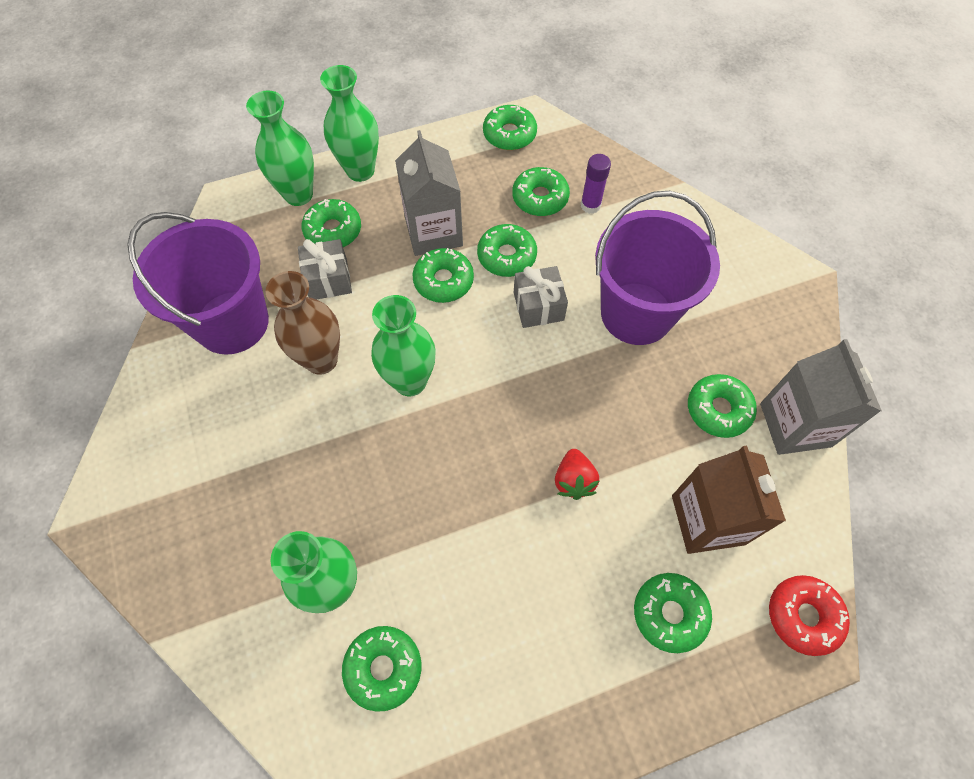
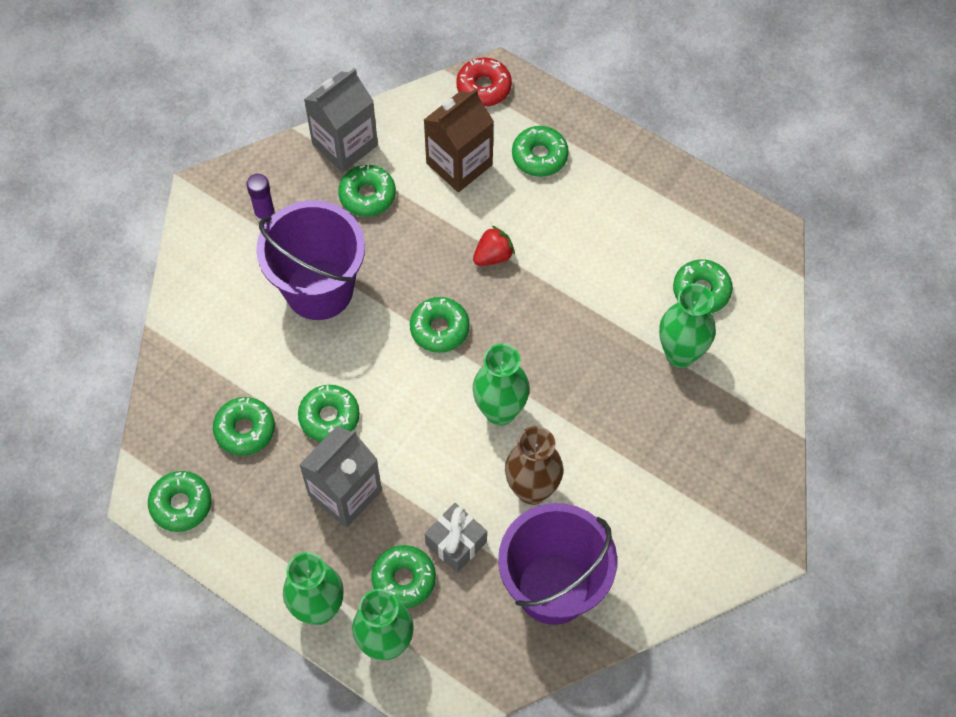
camera: 125 degrees left, 0 degrees up
green donut [412,248,474,303] -> green donut moved to [410,297,470,353]
grey gift [514,266,568,328] -> none
purple glue stick [581,154,611,214] -> purple glue stick moved to [246,174,275,221]

